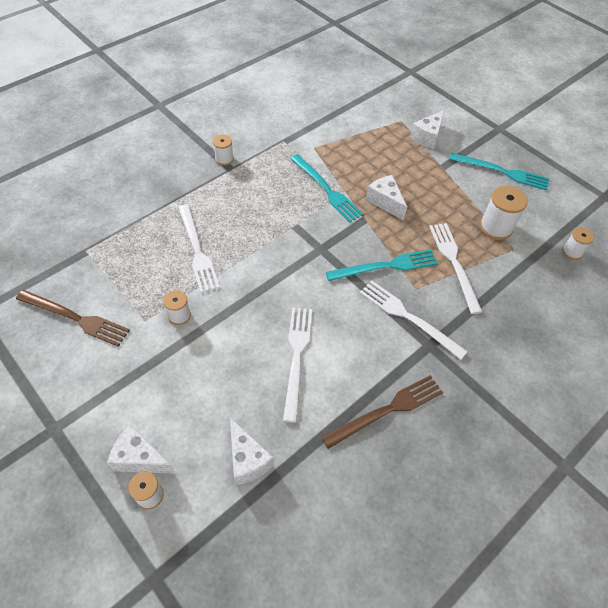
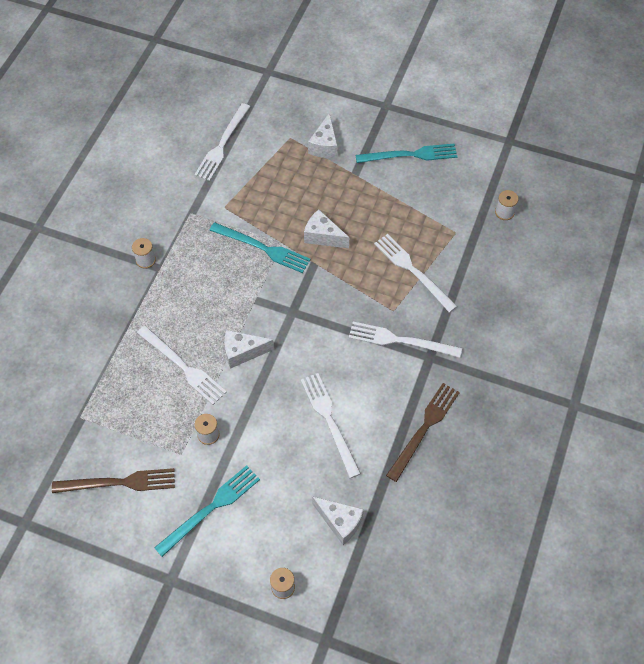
camera: 25 degrees left, 5 degrees up
white cheese [107,425,175,474] -> white cheese moved to [224,330,274,369]
turquoise fork [326,249,438,281] -> turquoise fork moved to [154,465,260,557]
white spool [480,186,528,240] -> none
none -> white fork [194,103,250,181]

